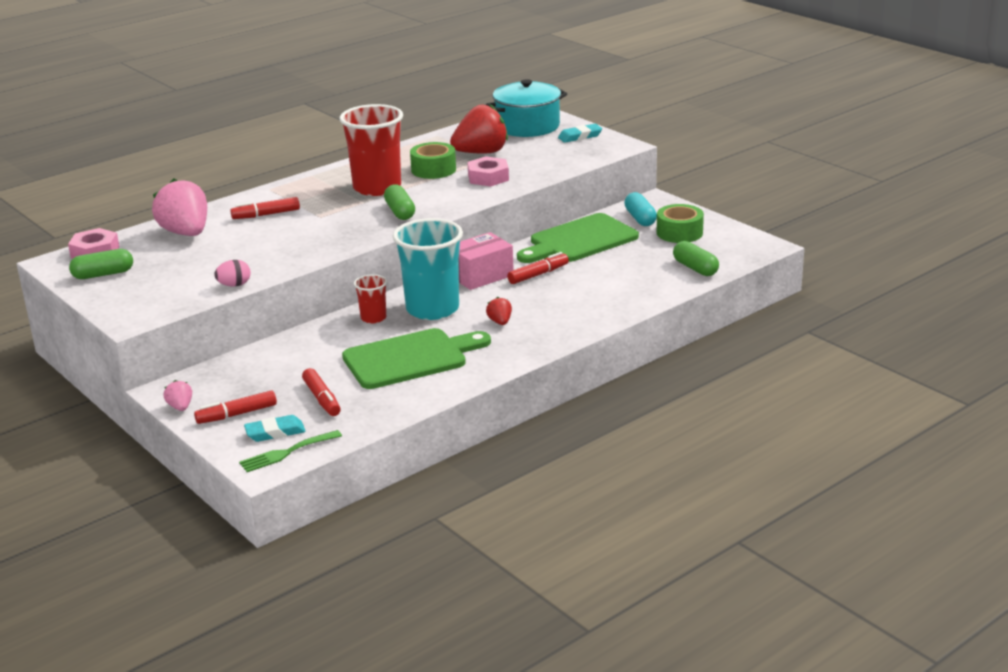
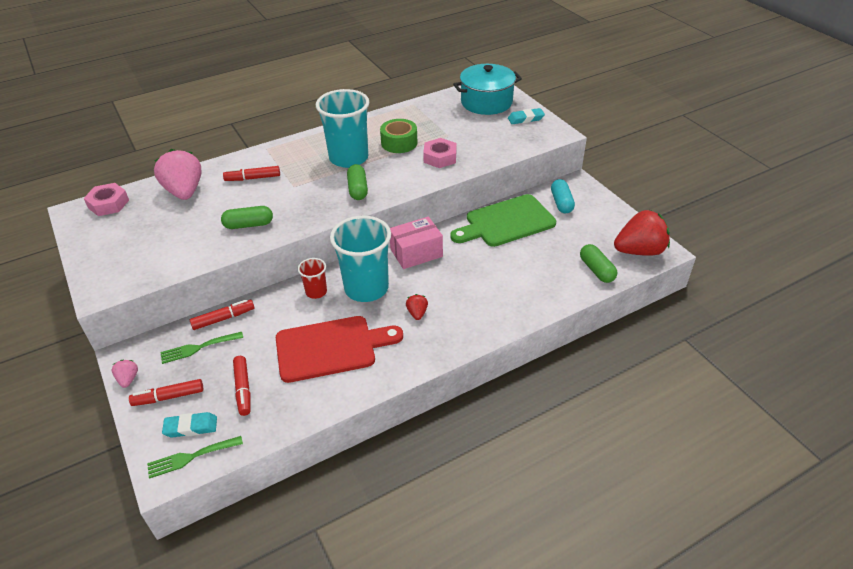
camera: 10 degrees right, 15 degrees up
green capsule [69,249,133,279] -> green capsule moved to [221,206,273,229]
pink egg [214,260,251,287] -> none
red cup [340,104,403,196] -> turquoise cup [316,89,369,168]
green cutting board [342,328,491,389] -> red cutting board [276,316,403,383]
red strawberry [450,104,508,154] -> red strawberry moved to [614,210,670,256]
red marker [507,252,569,284] -> red marker moved to [190,299,254,330]
green tape [657,204,704,243] -> none
none -> green fork [160,332,243,364]

